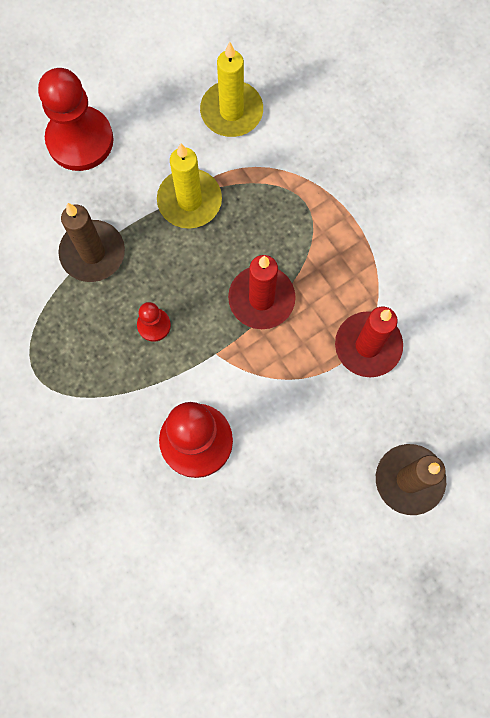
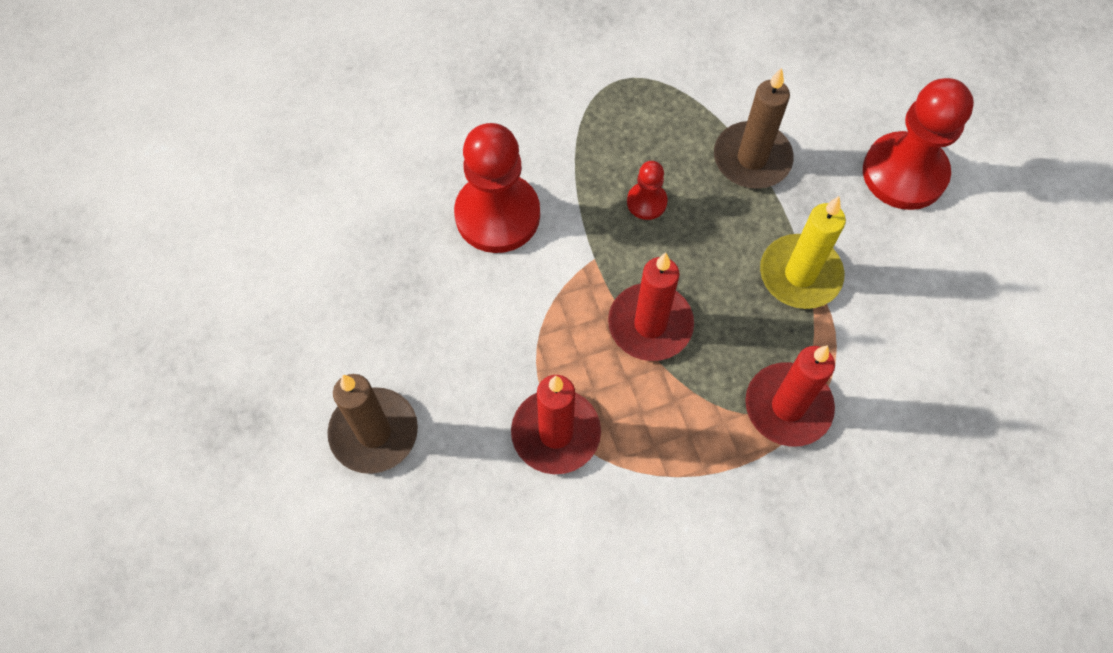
camera: 105 degrees right, 10 degrees down
yellow candle [200,42,263,137] -> none
none -> red candle [745,345,835,447]

